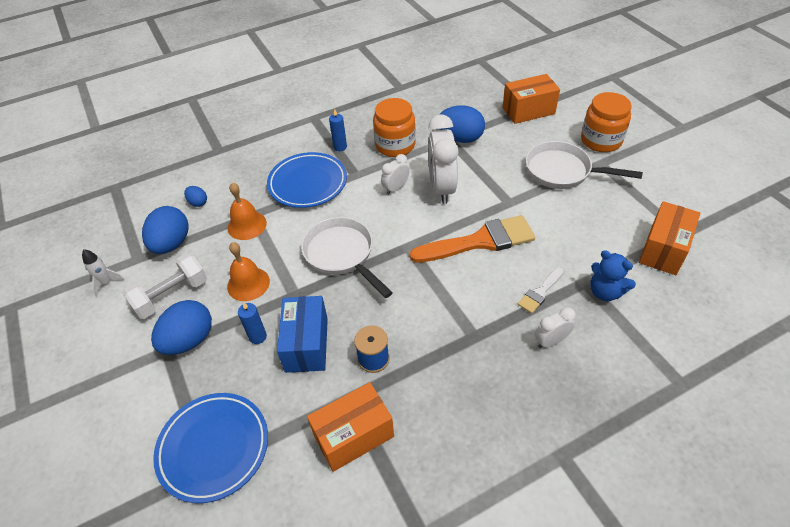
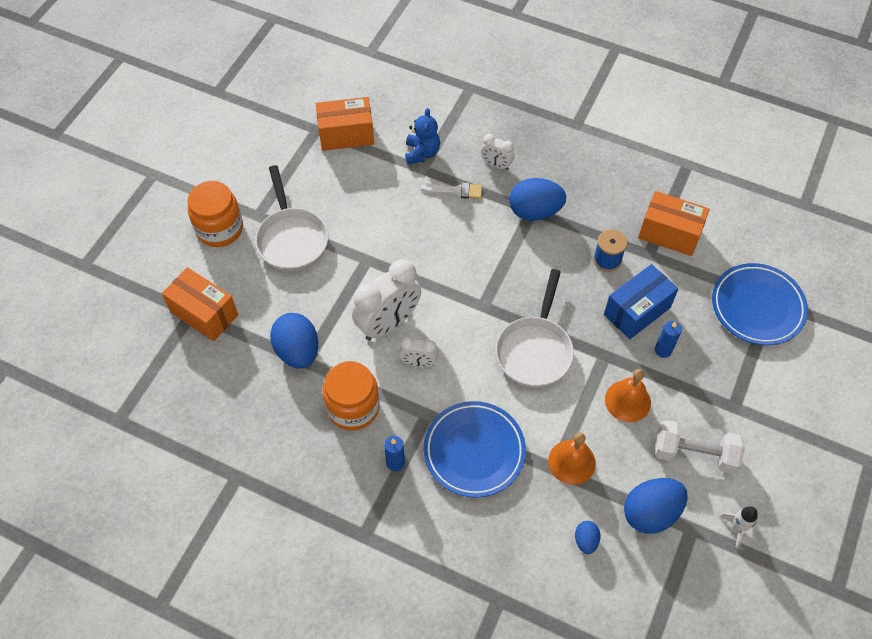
camera: 130 degrees left, 10 degrees up
blue egg [151,300,212,355] -> blue egg moved to [509,178,566,221]
orange brush [410,215,535,263] -> none

